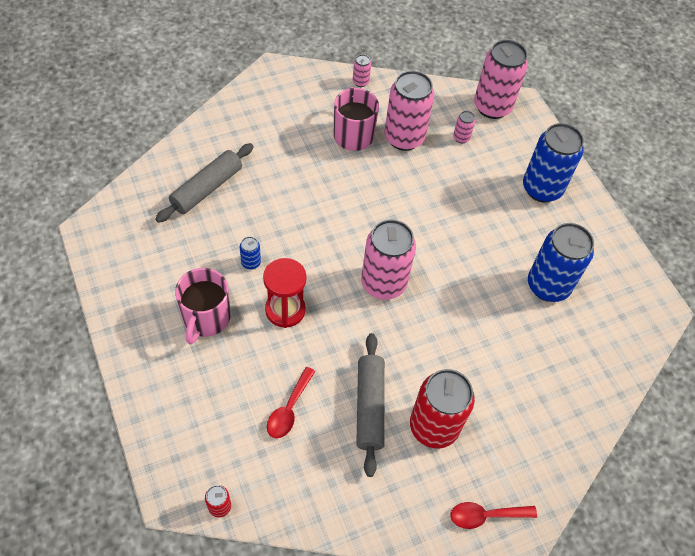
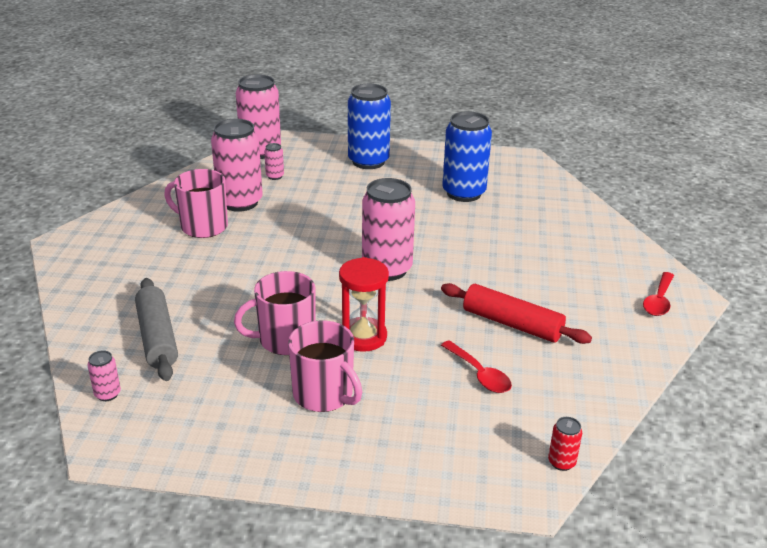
camera: 55 degrees left, 25 degrees down
blue can [240,236,261,270] -> pink mug [234,271,315,355]
pink can [353,54,371,87] -> pink can moved to [87,350,121,401]
grey rolling pin [356,333,385,477] -> red rolling pin [441,283,592,344]
red can [410,369,475,449] -> none

